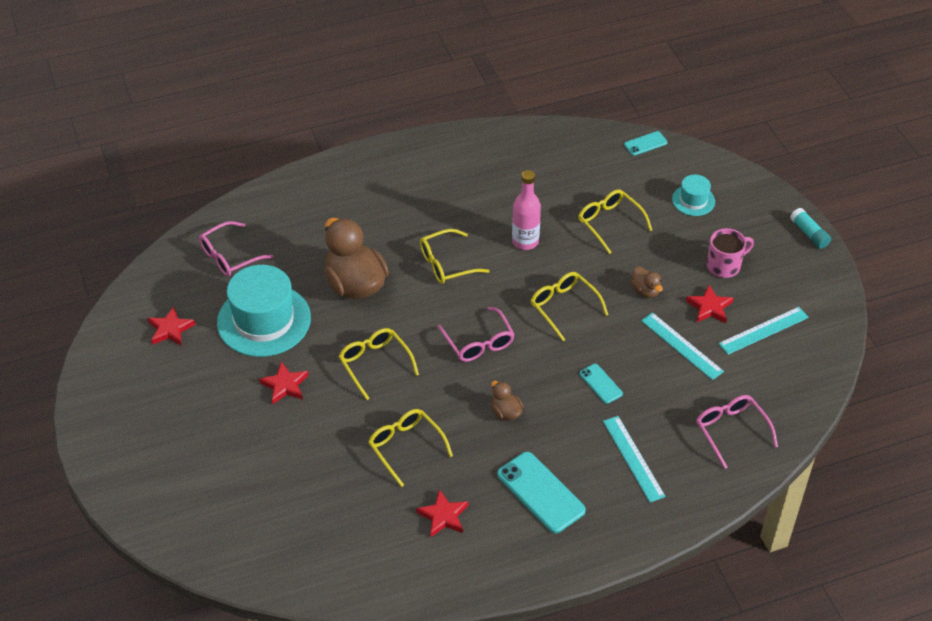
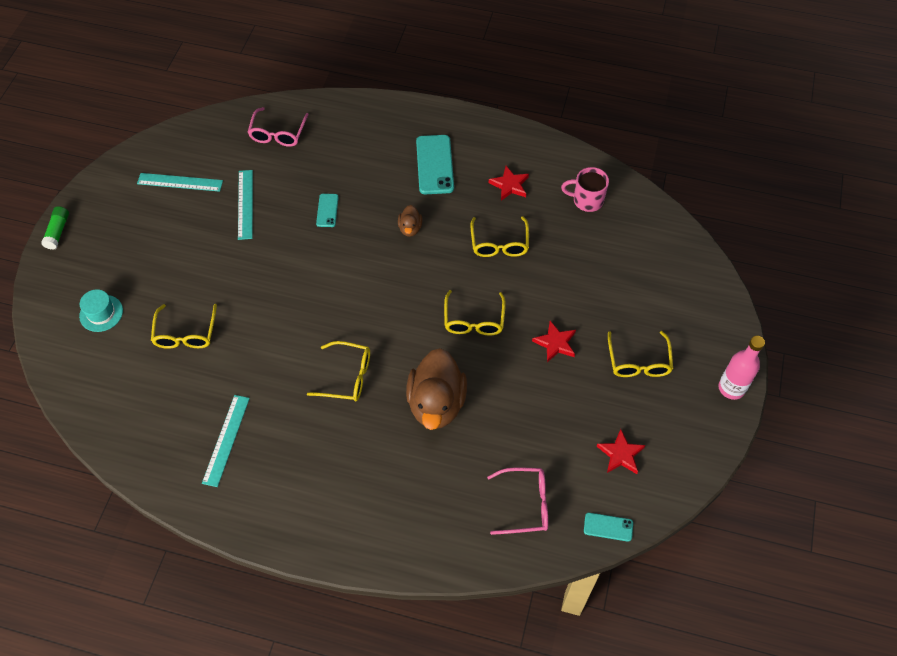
camera: 145 degrees left, 10 degrees up
turquoise hat [217,265,311,357] -> none
pink glasses [438,307,515,362] -> none
pink bottle [512,170,541,250] -> pink bottle moved to [718,336,765,400]
yellow glasses [531,272,608,341] -> yellow glasses moved to [608,331,673,377]
turquoise ruler [603,416,666,502] -> turquoise ruler moved to [202,395,250,487]
turquoise phone [624,131,667,156] -> turquoise phone moved to [584,513,633,542]
brown duck [630,266,663,298] -> none
red star [686,285,734,323] -> none
pink mug [707,228,754,278] -> pink mug moved to [561,167,609,212]
turquoise glue stick [790,208,831,249] -> green glue stick [41,206,69,250]

